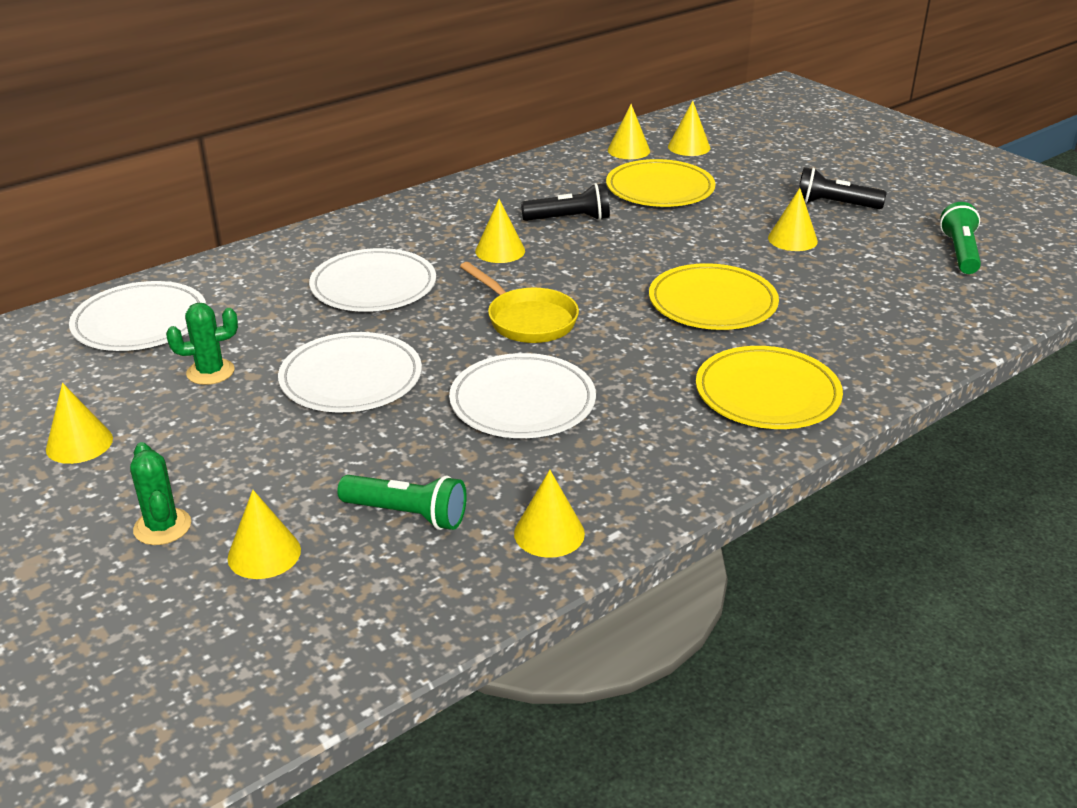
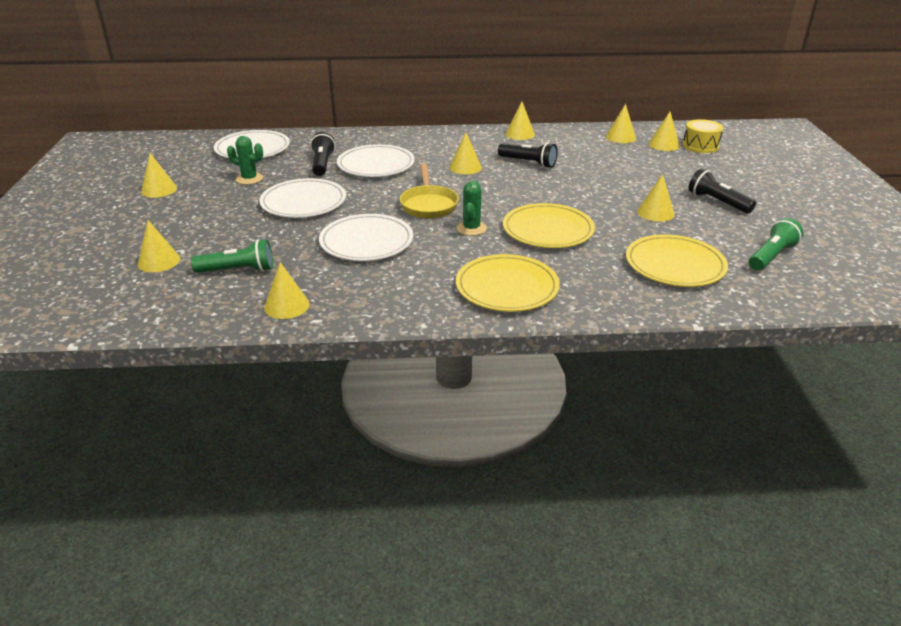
camera: 35 degrees right, 0 degrees up
green cactus [130,442,191,545] -> green cactus moved to [457,180,487,236]
green flashlight [337,475,467,530] -> green flashlight turned 60 degrees counterclockwise [191,239,273,273]
yellow plate [606,159,715,207] -> yellow plate moved to [626,234,728,287]
none -> black flashlight [311,132,335,176]
none -> yellow cone [505,102,535,140]
none -> yellow drum [683,119,724,153]

